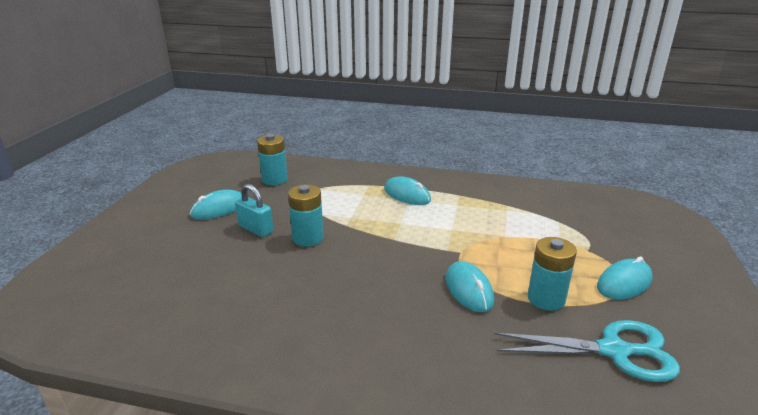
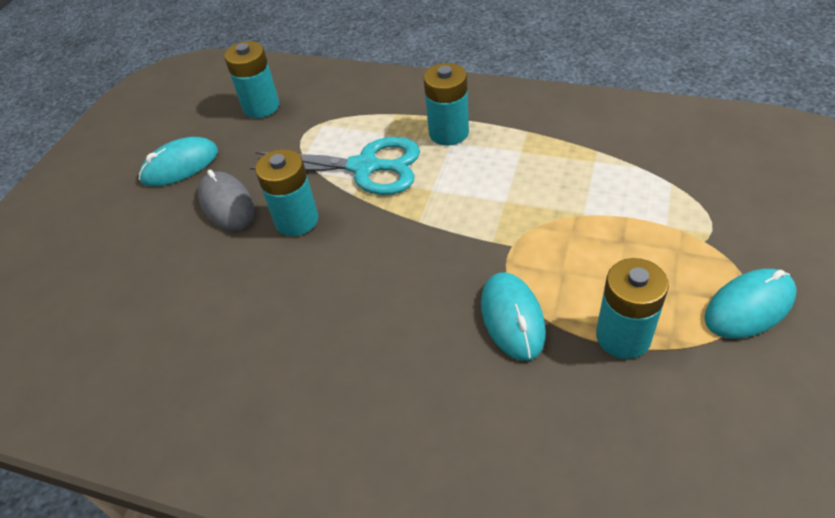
camera: 10 degrees right, 20 degrees up
turquoise padlock [235,184,273,237] -> grey mouse [198,170,255,231]
turquoise mouse [384,177,431,205] -> turquoise battery [424,63,469,146]
turquoise scissors [494,320,680,382] -> turquoise scissors moved to [250,137,420,195]

